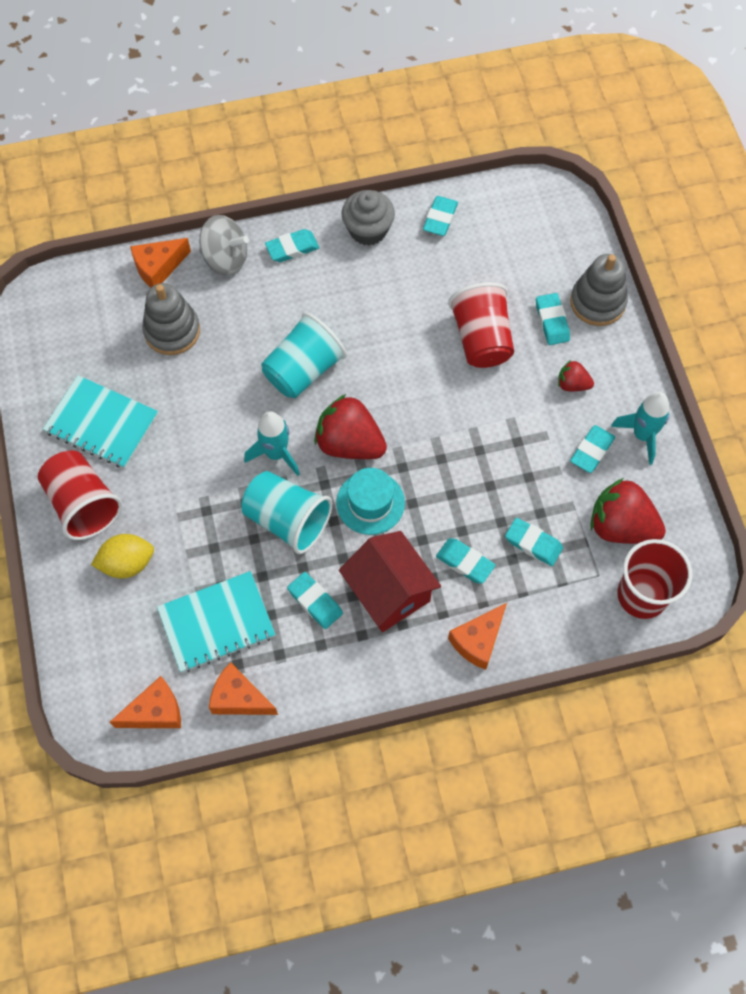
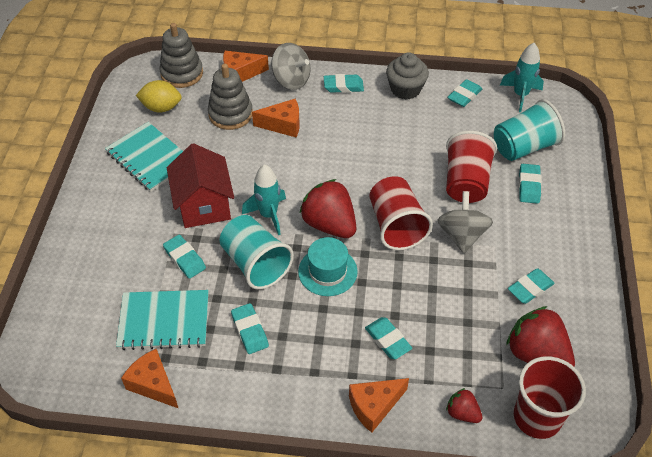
camera: 20 degrees right, 15 degrees down
red cup [38,450,122,540] -> red cup moved to [370,176,433,250]
yellow lemon [91,534,154,578] -> yellow lemon moved to [136,80,182,112]
orange cheese [110,676,181,728] -> orange cheese moved to [252,99,300,137]
turquoise cup [261,313,347,398] -> turquoise cup moved to [494,99,565,161]
red house [339,531,441,632] -> red house moved to [167,143,234,228]
turquoise eraser [505,518,563,566] -> turquoise eraser moved to [163,235,206,279]
red strawberry [558,360,594,391] -> red strawberry moved to [446,388,482,423]
grey stacking toy [570,254,628,326] -> grey stacking toy moved to [159,23,203,88]
turquoise rocket [611,392,670,465] -> turquoise rocket moved to [500,43,544,112]
none -> grey spinning top [437,191,493,253]

